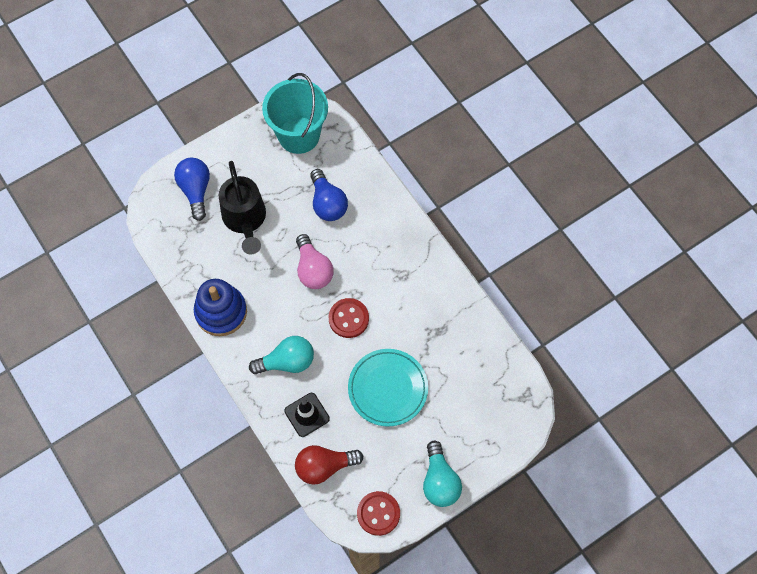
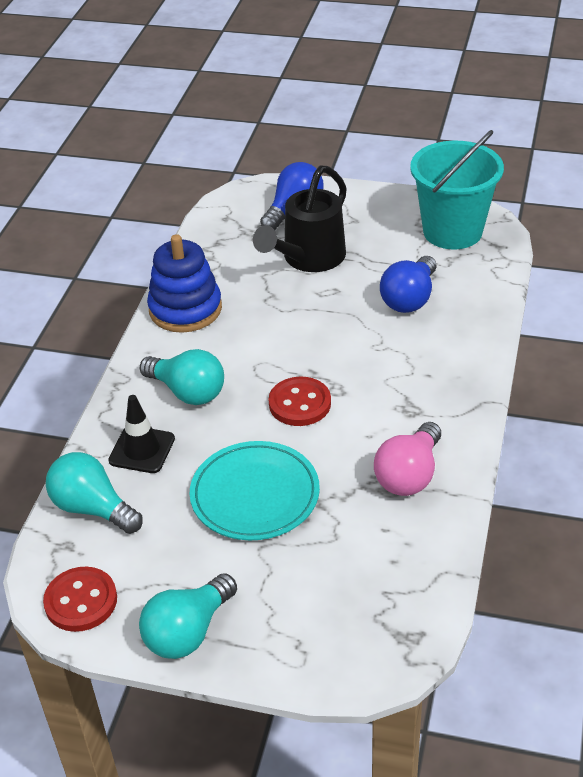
camera: 50 degrees right, 25 degrees down
red light bulb [295,445,363,485] -> turquoise light bulb [46,452,143,534]
pink light bulb [296,234,333,289] -> pink light bulb moved to [374,422,441,496]

